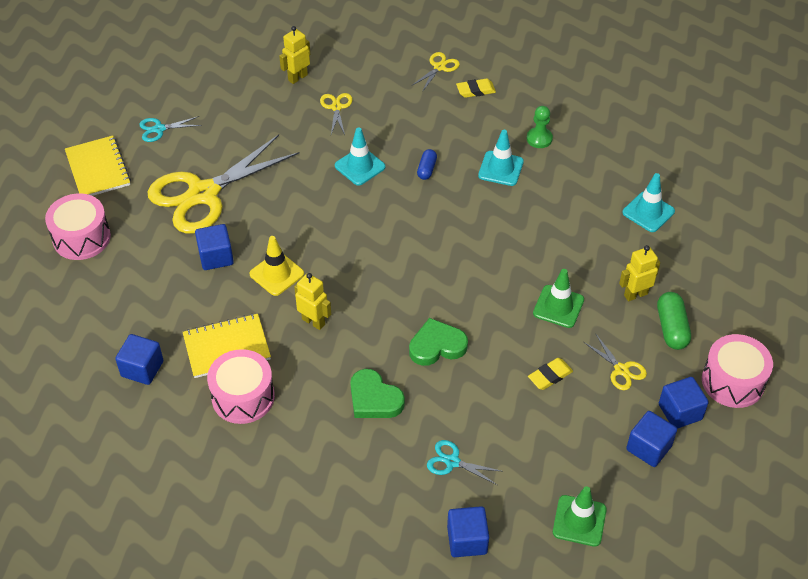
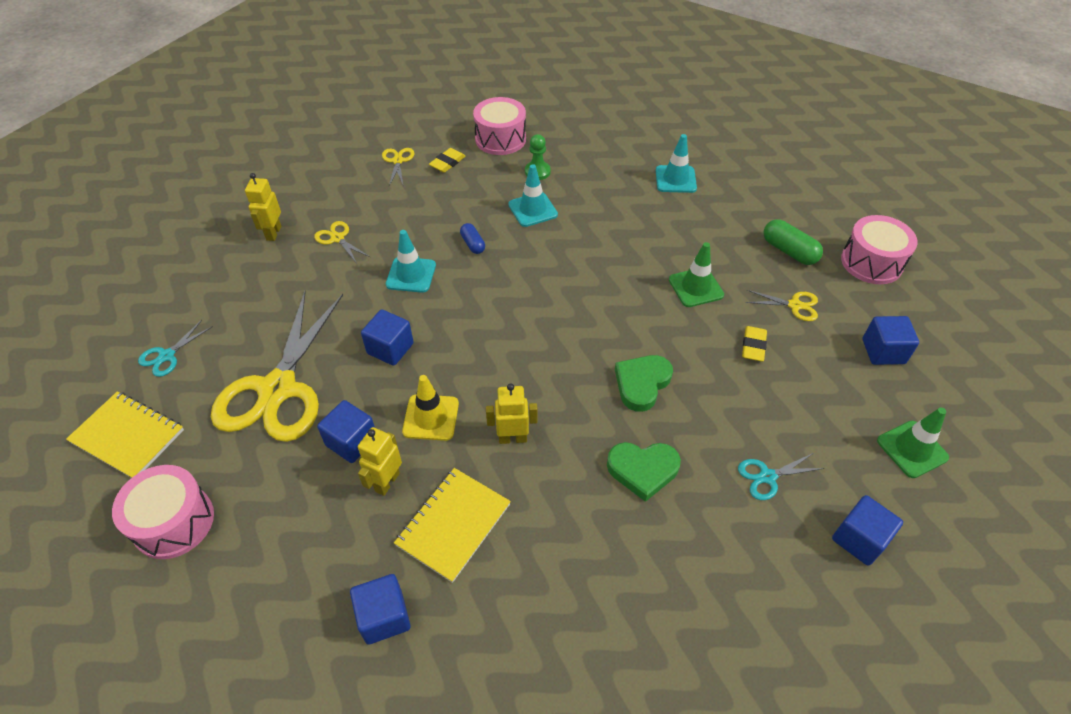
camera: 40 degrees left, 0 degrees up
pink drum [207,349,275,424] -> pink drum moved to [473,97,526,155]
yellow robot [619,245,660,301] -> yellow robot moved to [358,427,402,496]
blue cube [659,377,709,429] -> blue cube moved to [361,310,414,366]

